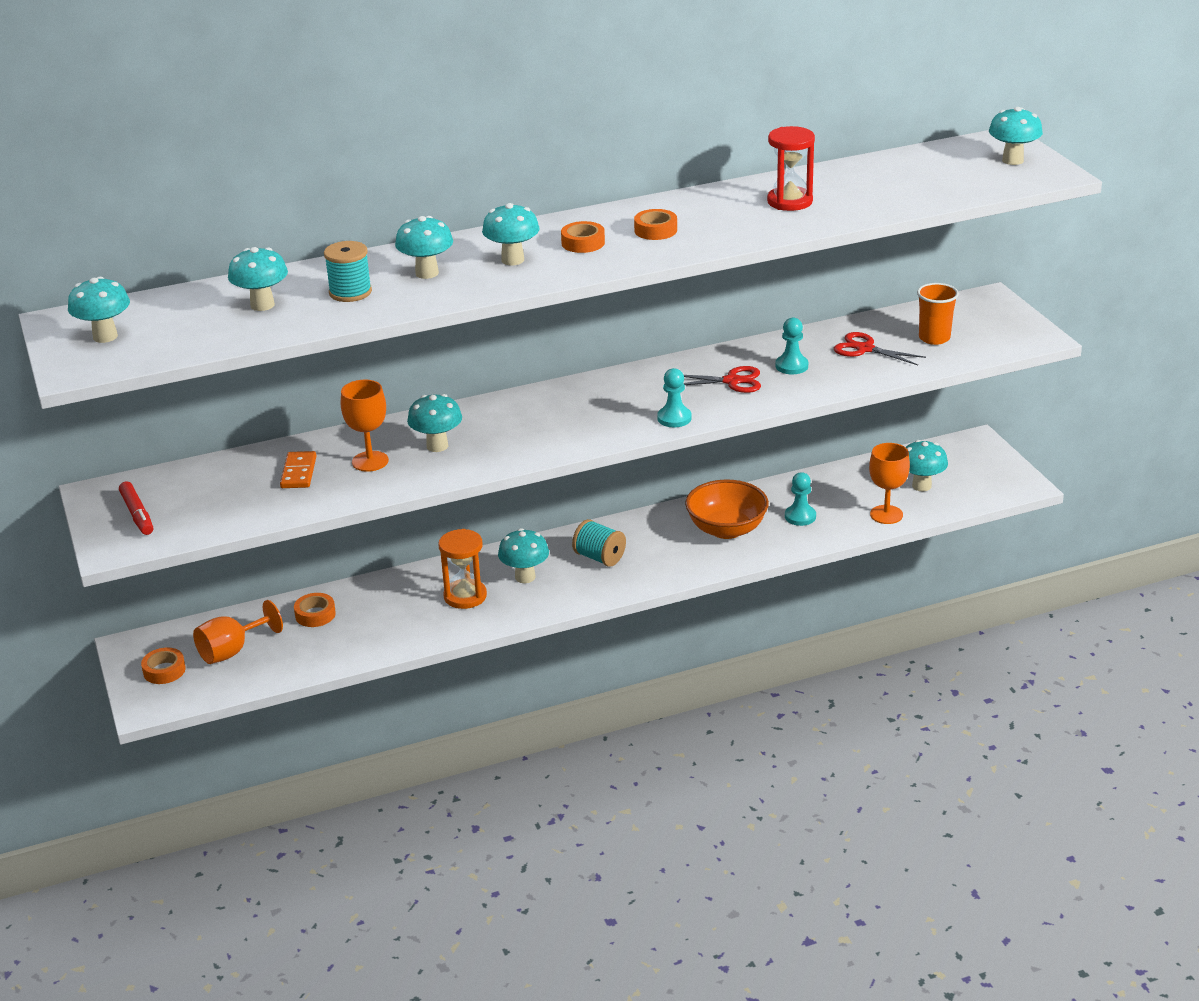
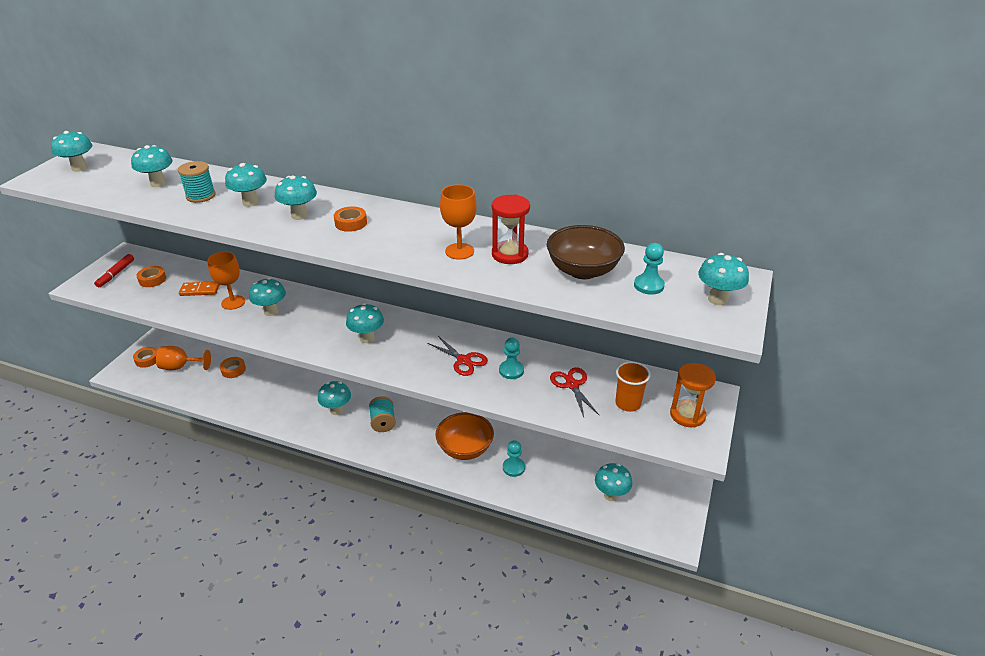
camera: 40 degrees right, 5 degrees up
orange domino [280,451,316,488] -> orange domino turned 45 degrees clockwise [179,281,220,296]
orange hourglass [438,529,487,609] -> orange hourglass moved to [670,363,716,427]
orange tape [634,209,677,240] -> orange tape moved to [136,266,166,287]
turquoise pawn [657,368,692,427] -> turquoise pawn moved to [634,243,665,295]
orange goblet [869,443,910,524] -> orange goblet moved to [440,185,477,260]
none -> turquoise mushroom [346,303,384,343]
none -> brown bowl [547,225,625,279]

